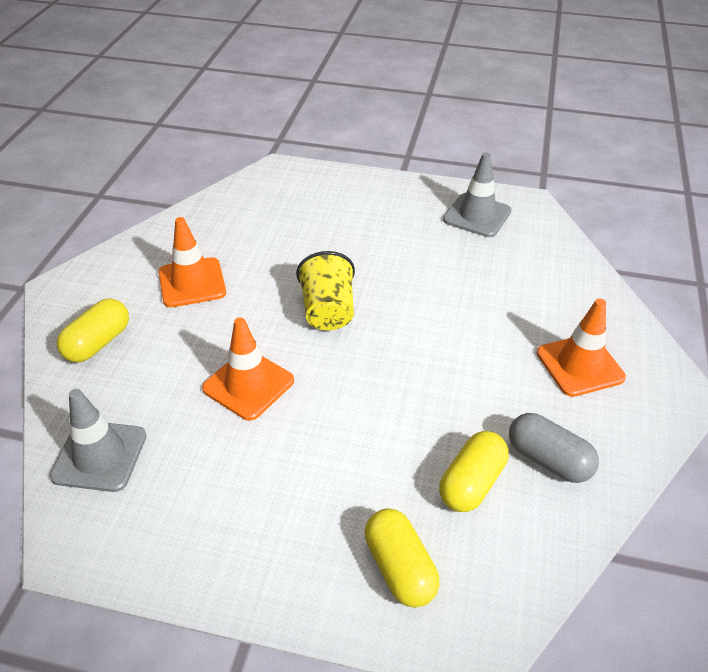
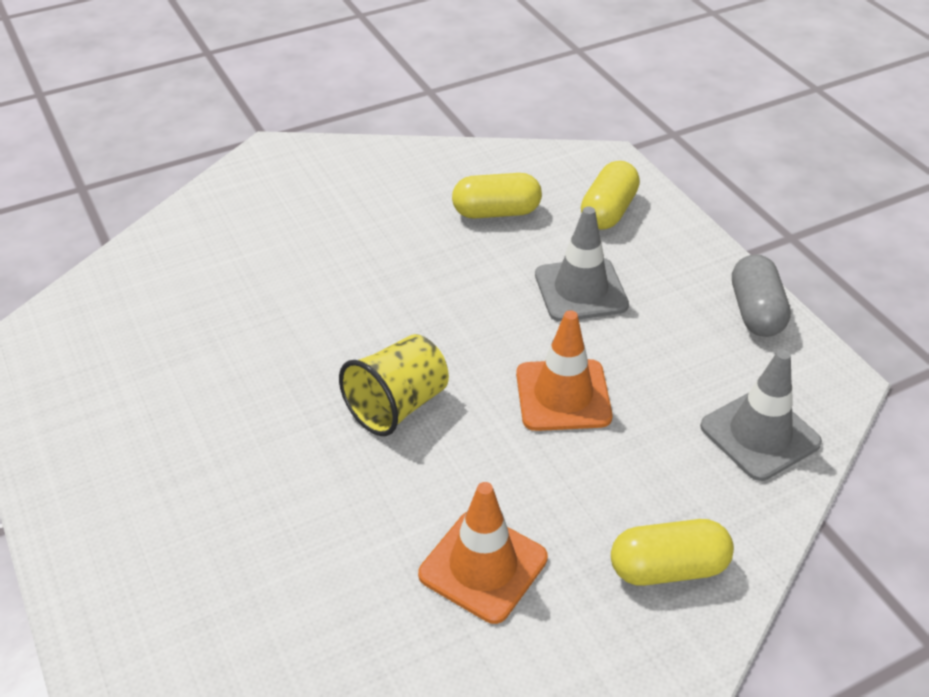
camera: 130 degrees left, 0 degrees up
grey traffic cone [443,152,512,237] -> grey traffic cone moved to [535,206,629,322]
grey capsule [509,413,599,483] -> grey capsule moved to [732,254,791,337]
orange traffic cone [537,299,626,397] -> none

